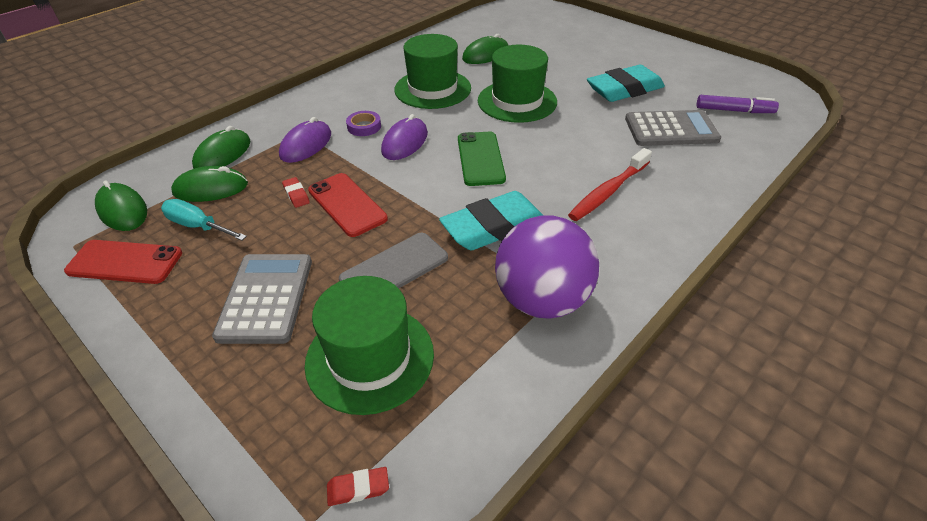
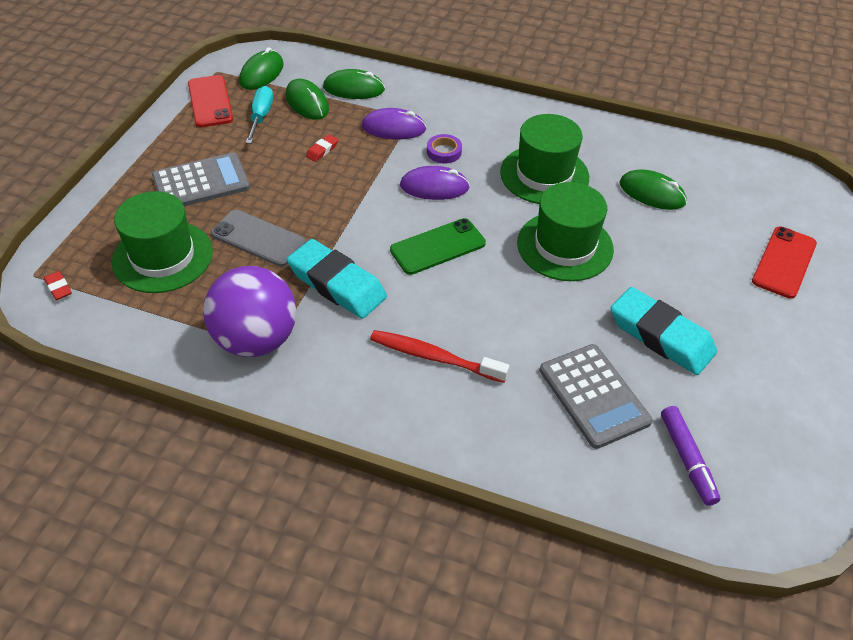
camera: 65 degrees right, 5 degrees up
red phone [308,173,388,237] -> red phone moved to [752,227,817,299]

